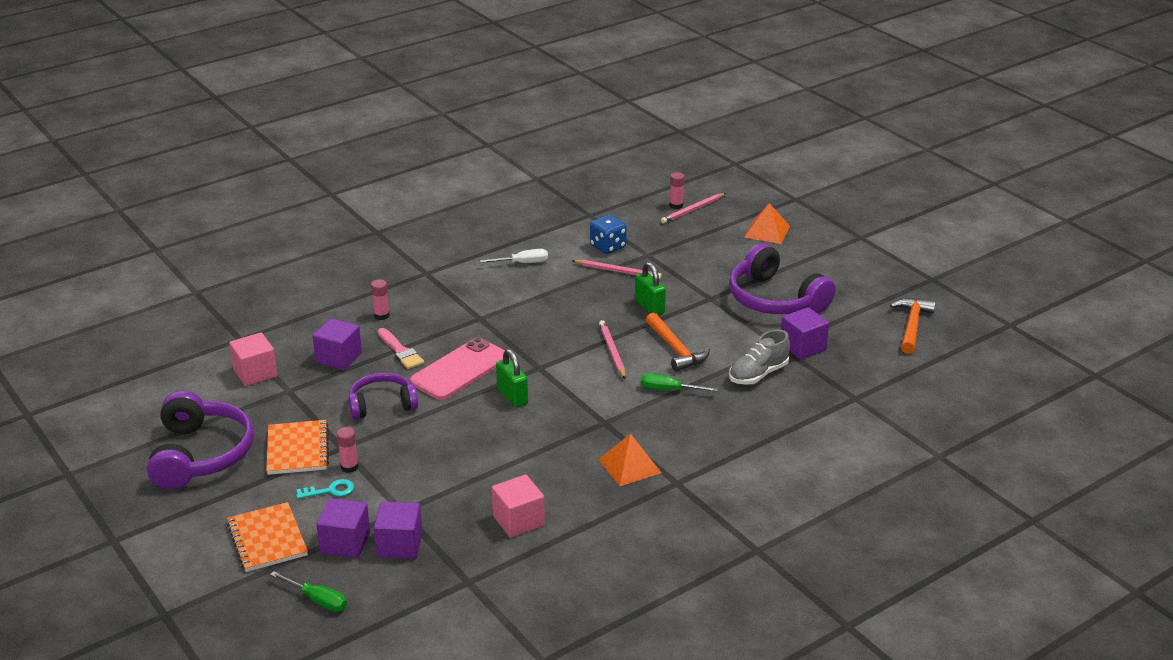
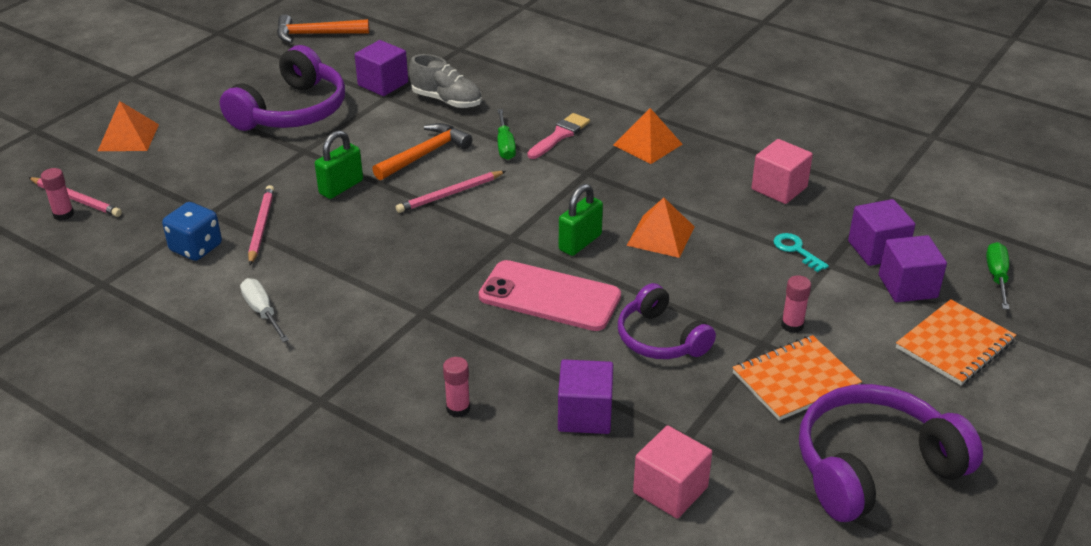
camera: 110 degrees left, 5 degrees up
turquoise key [296,479,354,499] -> turquoise key moved to [773,233,829,272]
pink brush [378,328,424,369] -> pink brush moved to [527,113,590,159]
none -> orange pyramid [627,198,695,258]

